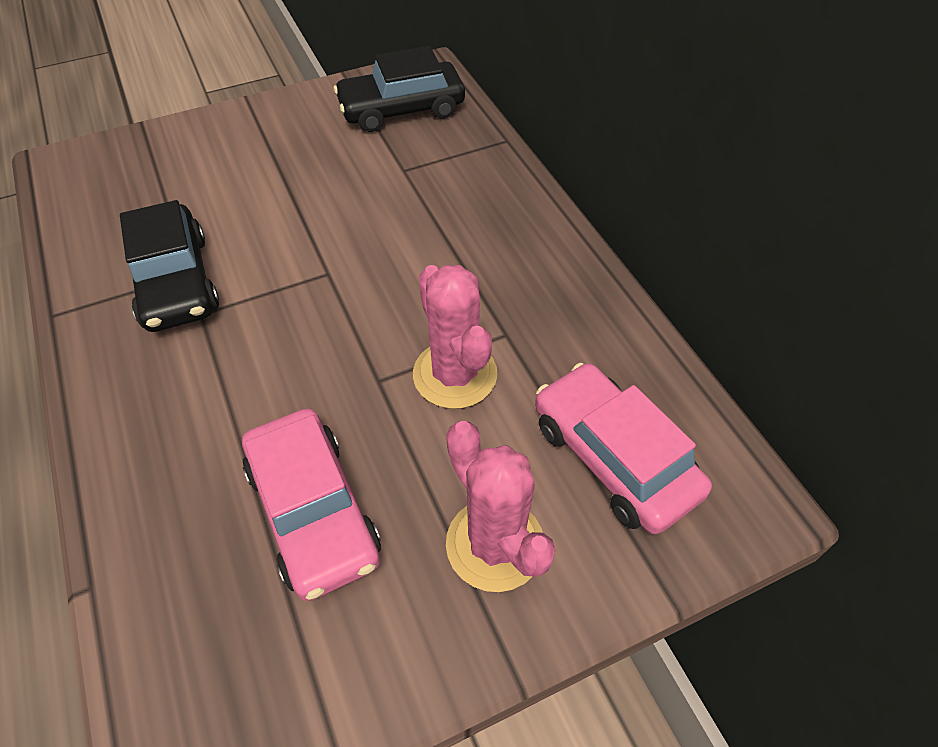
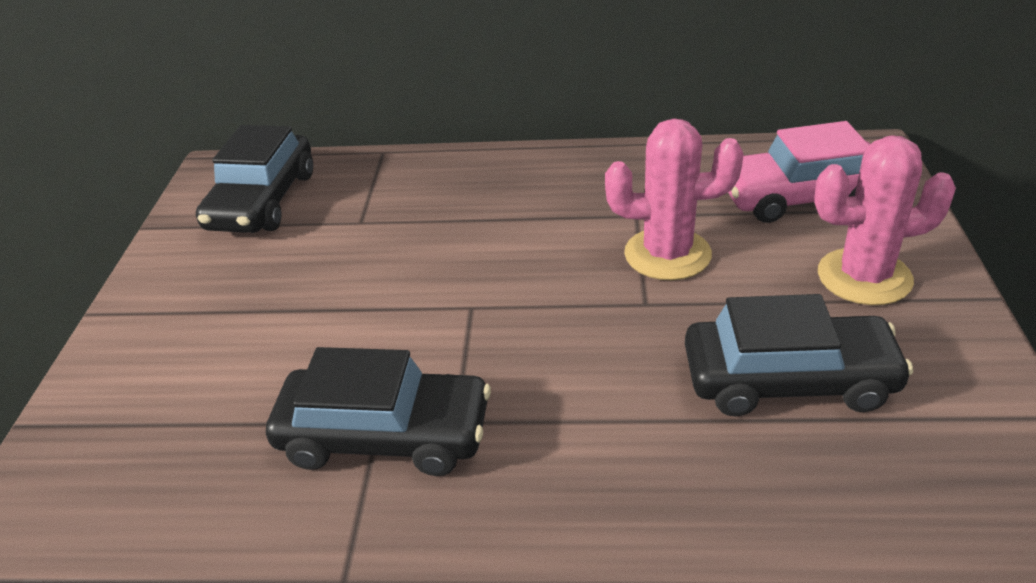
camera: 60 degrees left, 15 degrees down
pink car [242,408,381,601] -> black car [685,294,913,416]

